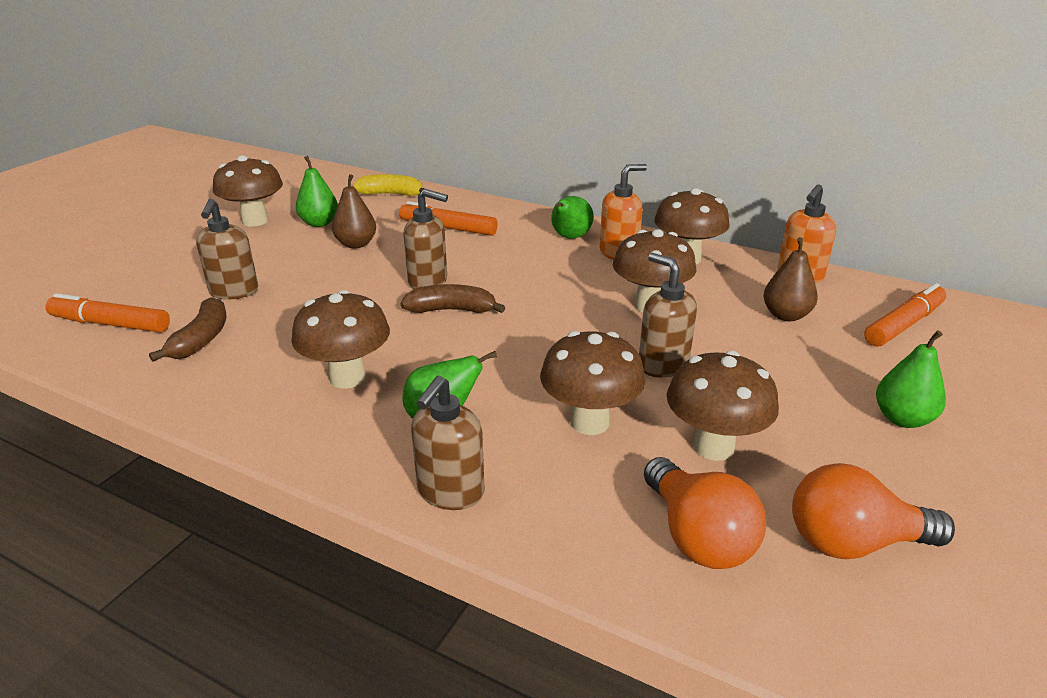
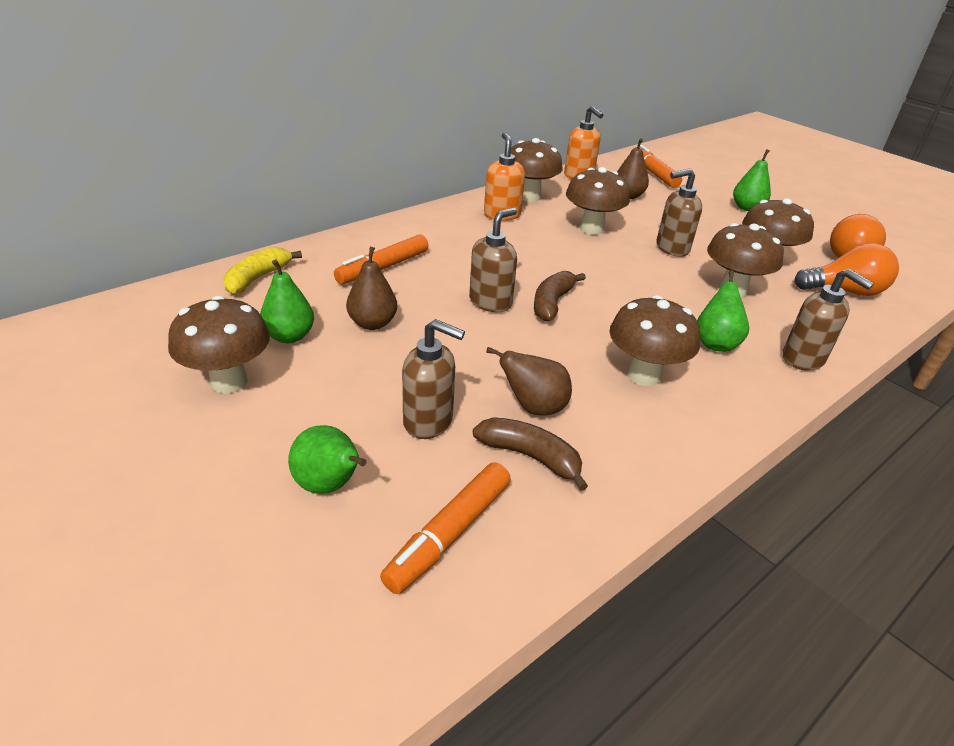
camera: 70 degrees left, 5 degrees up
green pear [551,196,594,239] -> green pear moved to [288,425,367,494]
none -> brown pear [486,347,572,415]

